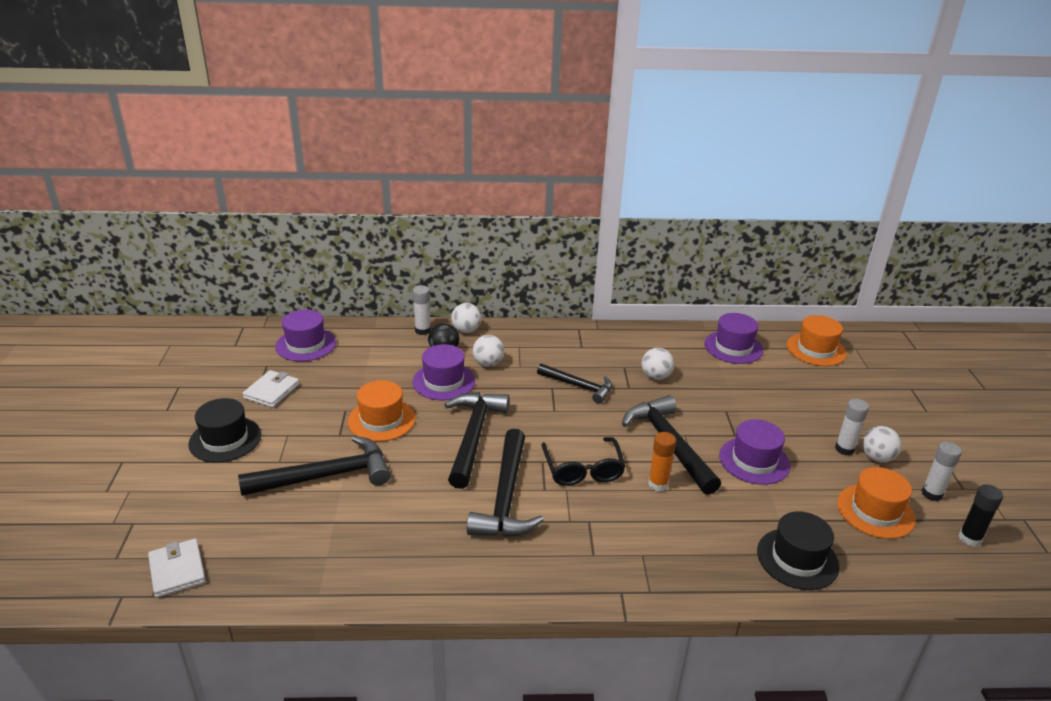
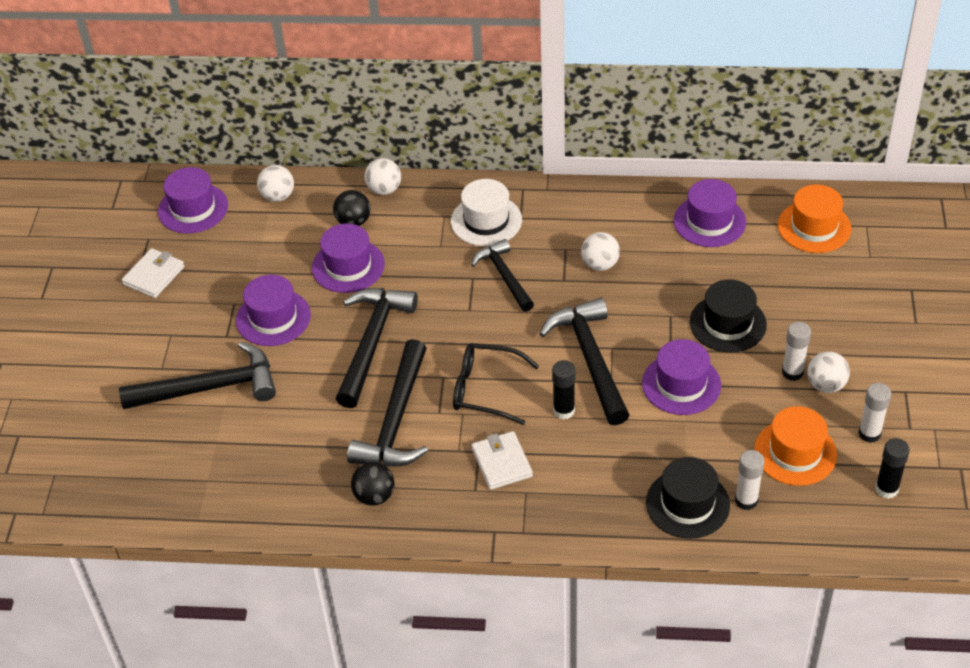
camera: 10 degrees right, 15 degrees up
white wallet [148,539,206,598] -> white wallet moved to [472,431,533,490]
black hat [188,398,261,463] -> black hat moved to [690,279,767,353]
orange hat [348,380,416,442] -> purple hat [236,275,311,346]
white glue stick [413,285,431,335] -> white glue stick moved to [735,450,765,510]
white ball [473,335,504,367] -> white ball moved to [257,165,294,202]
black hammer [537,364,612,404] -> black hammer turned 150 degrees counterclockwise [471,239,534,312]
black glasses [542,437,626,486] -> black glasses turned 105 degrees clockwise [453,343,539,425]
orange glue stick [648,432,676,492] -> black glue stick [552,360,576,420]
none -> black ball [351,462,394,506]
none -> white hat [451,179,522,246]

